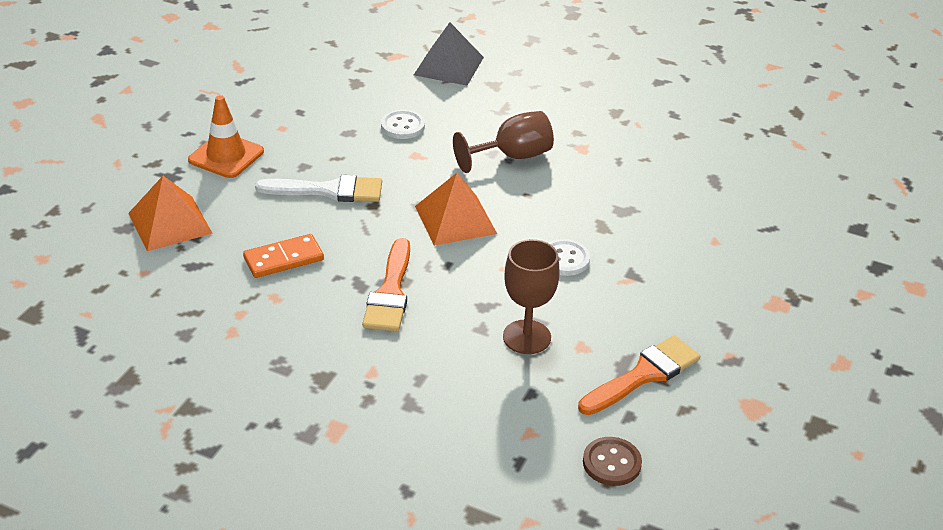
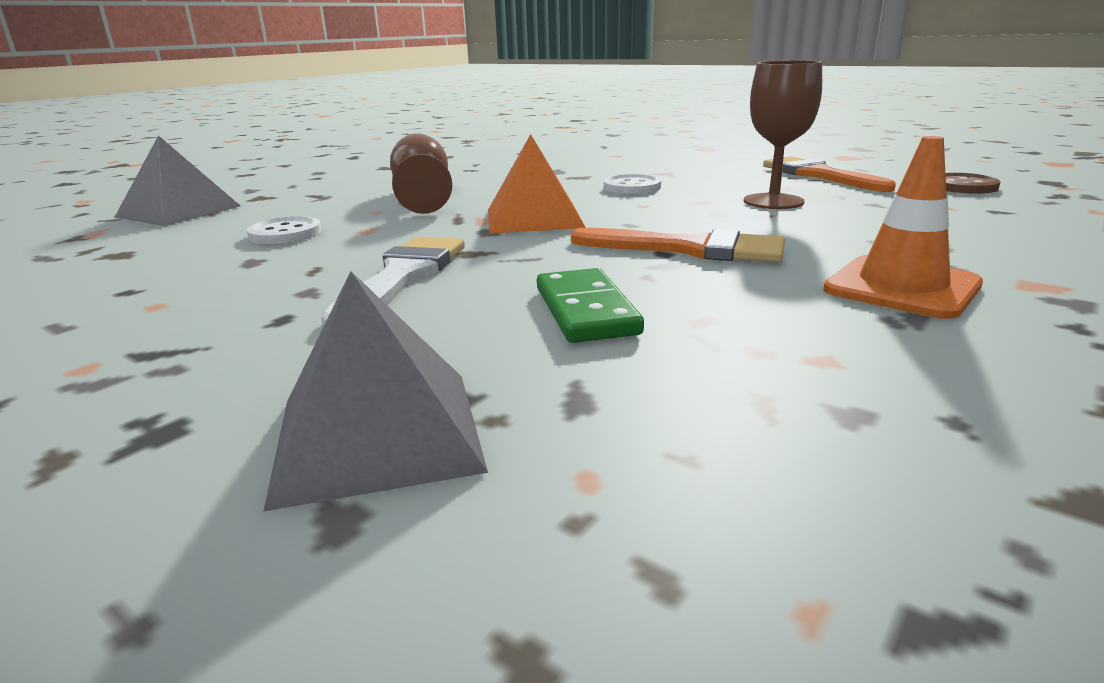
camera: 75 degrees left, 15 degrees down
orange pyramid [128,176,213,251] -> grey pyramid [263,271,488,512]
orange traffic cone [188,95,264,178] -> orange traffic cone moved to [823,136,983,319]
orange domino [243,234,324,278] -> green domino [537,268,644,343]

